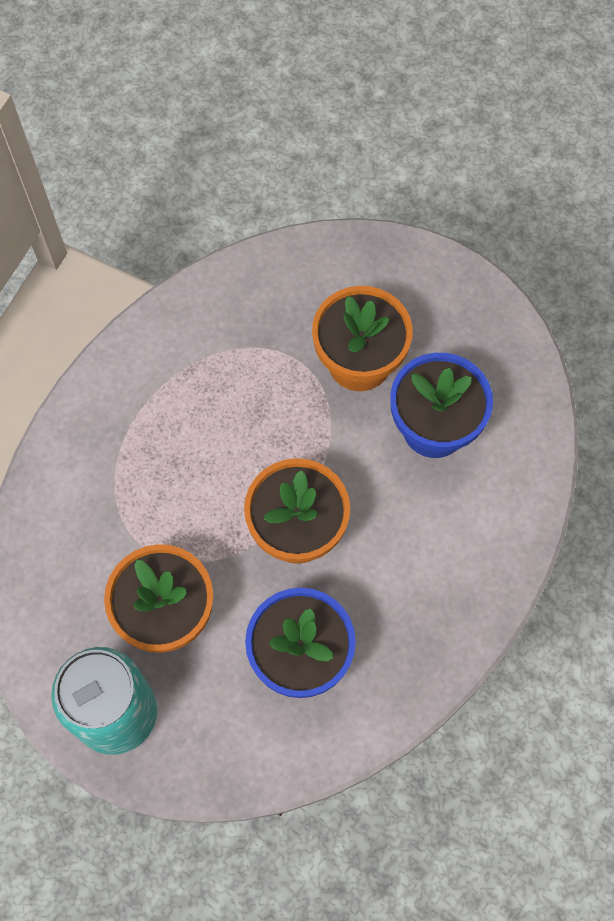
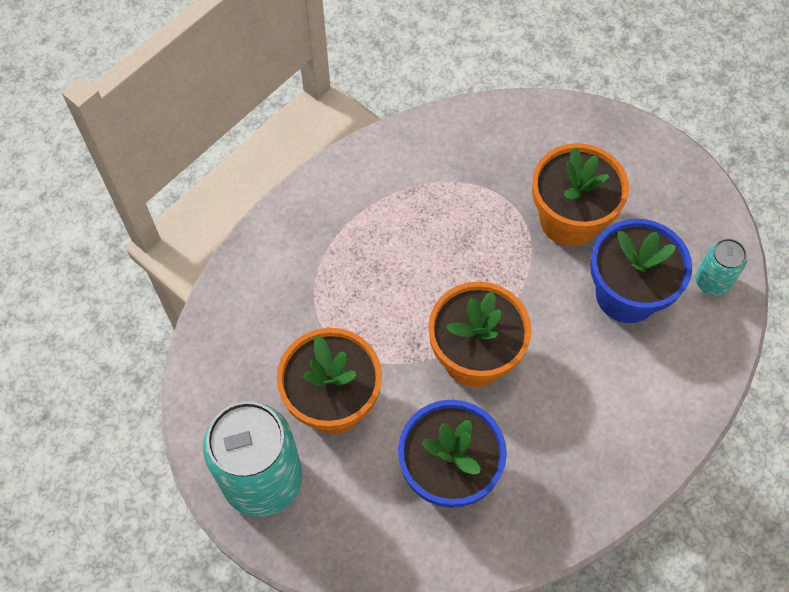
camera: 15 degrees right, 5 degrees down
none -> turquoise can [695,238,747,296]

